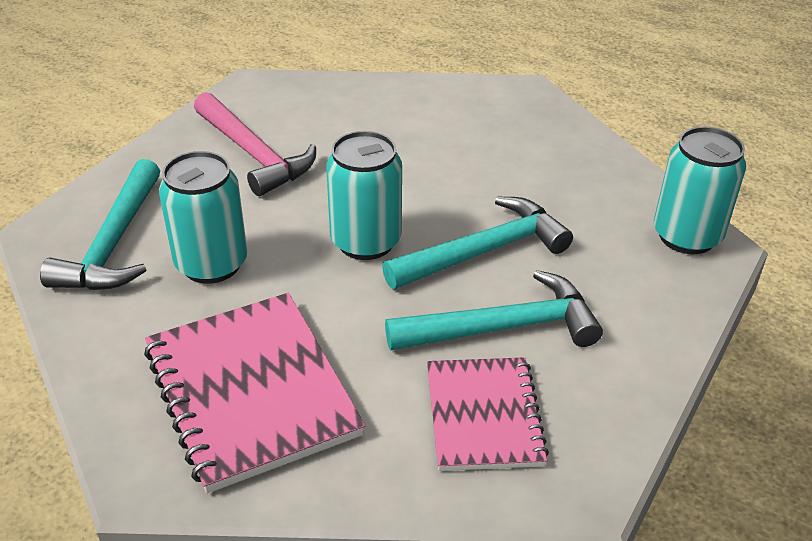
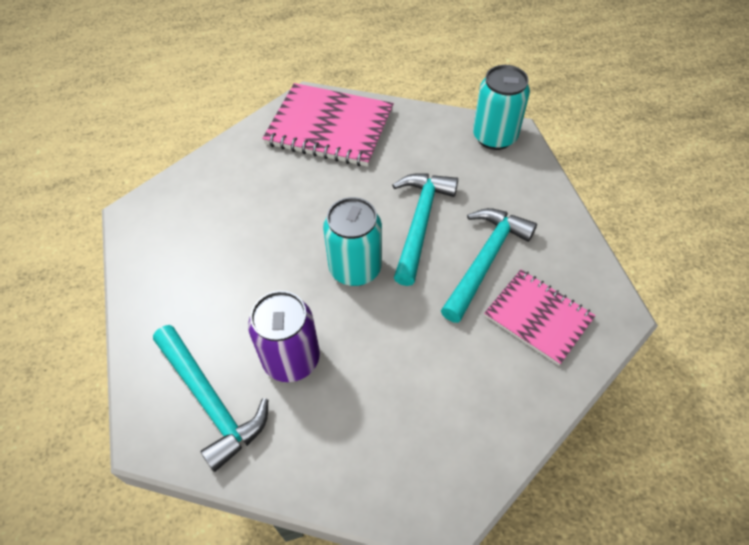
camera: 45 degrees left, 15 degrees up
pink notebook [144,293,365,493] -> pink notebook moved to [262,83,394,167]
turquoise can [159,151,247,284] -> purple can [248,291,320,382]
pink hammer [194,92,316,196] -> none

